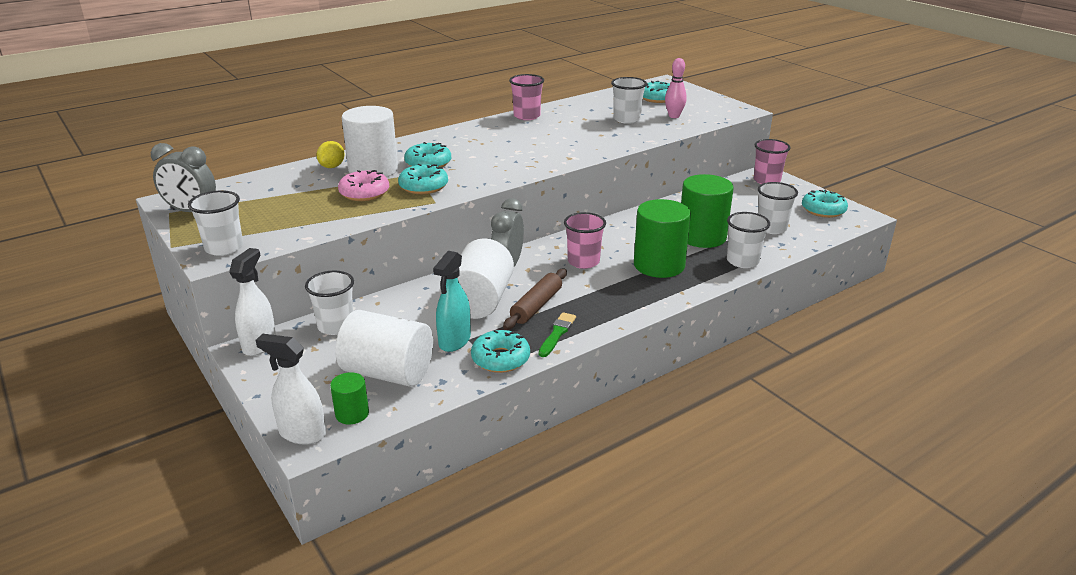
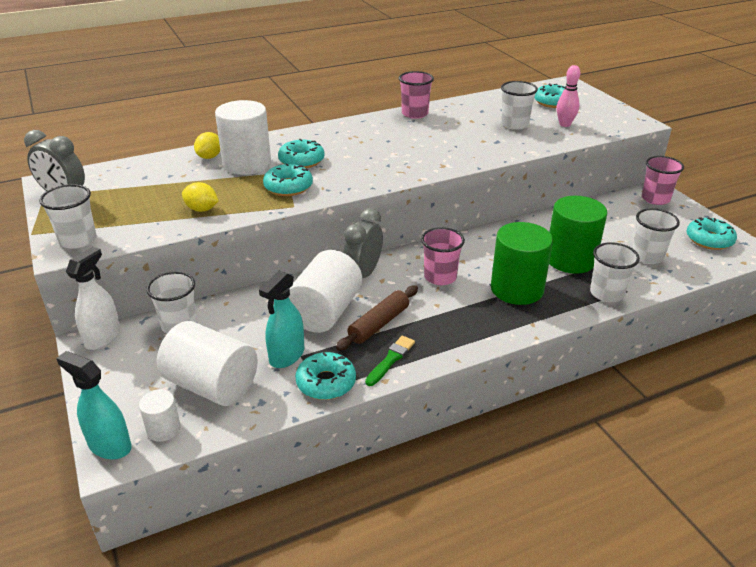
camera: 10 degrees right, 5 degrees up
white spray bottle [256,334,326,445] -> turquoise spray bottle [56,351,132,459]
green cylinder [330,372,369,424] -> white cylinder [139,389,181,442]
pink donut [338,170,389,201] -> none
none -> yellow lemon [182,182,219,212]

